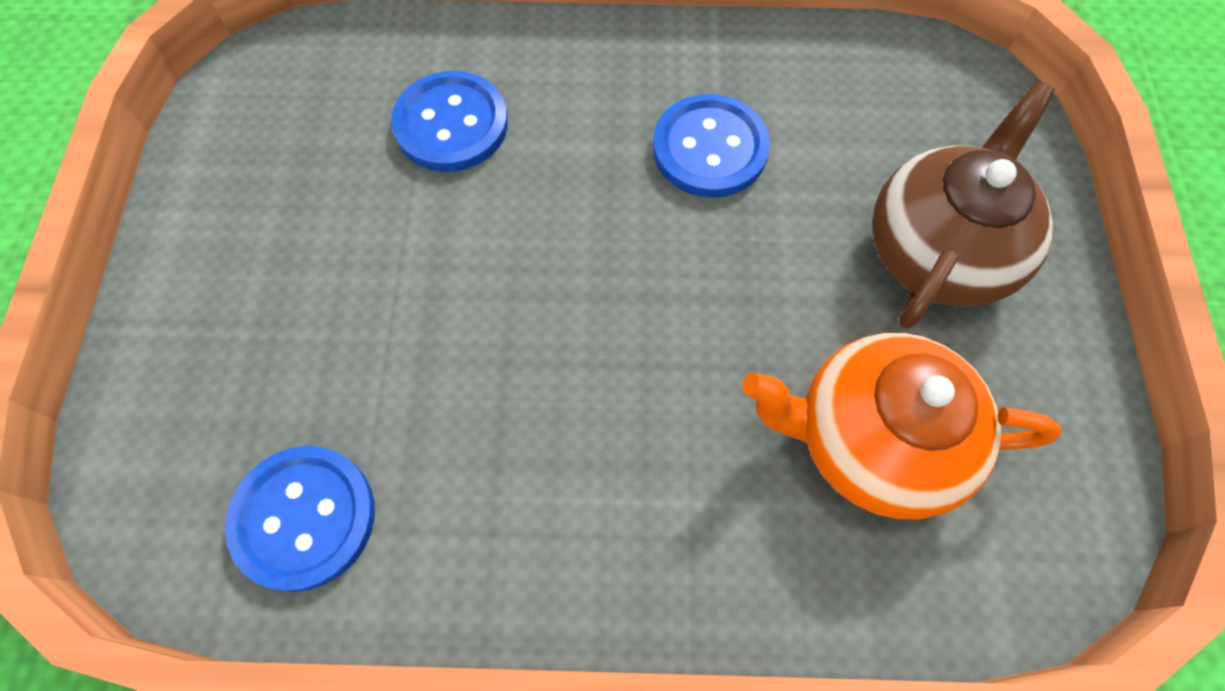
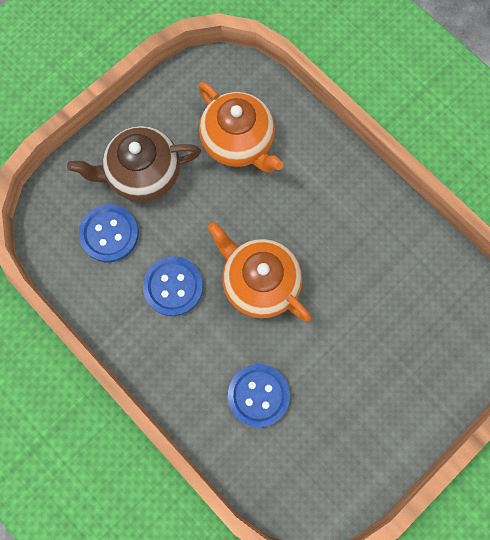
camera: 135 degrees left, 10 degrees up
blue button [225,446,375,592] -> blue button moved to [79,204,139,262]
none -> orange teapot [208,222,311,322]

